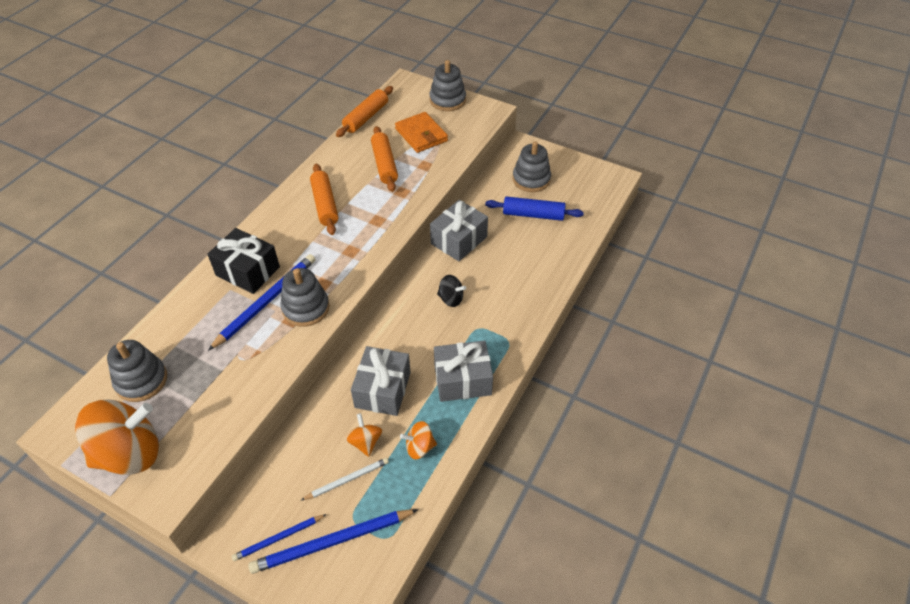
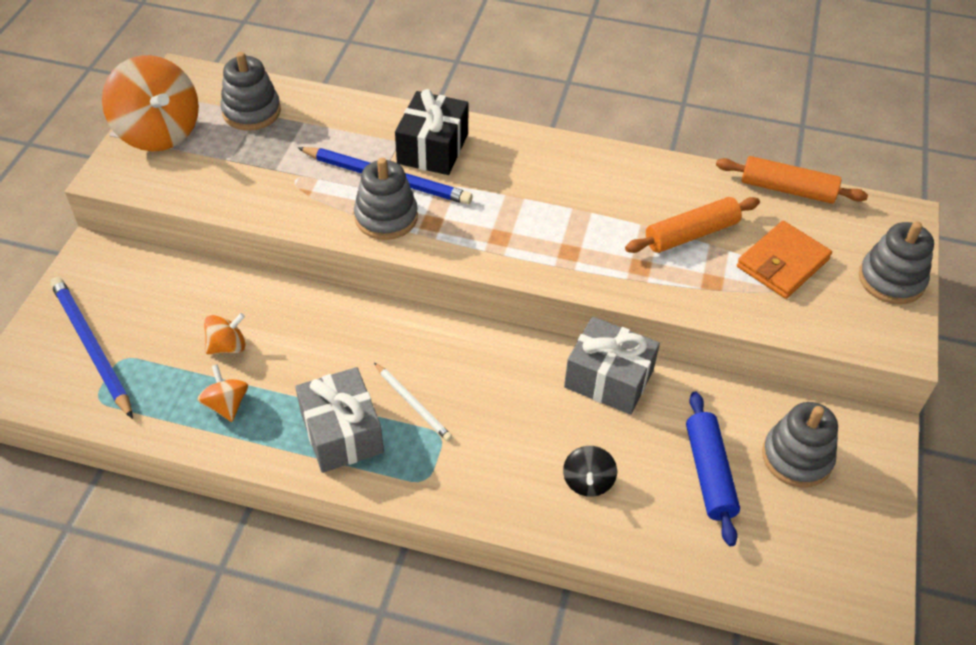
camera: 75 degrees right, 0 degrees up
blue pencil [232,514,327,561] -> none
white pencil [302,458,389,500] -> white pencil moved to [374,363,452,441]
orange rolling pin [310,164,338,235] -> none
grey gift [351,346,411,416] -> none
black spinning top [437,275,466,307] -> black spinning top moved to [563,446,617,497]

